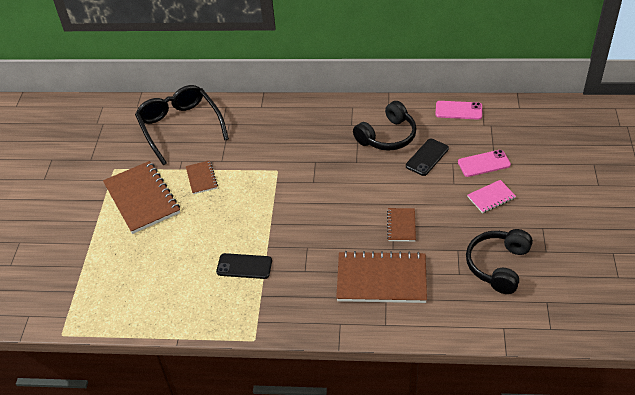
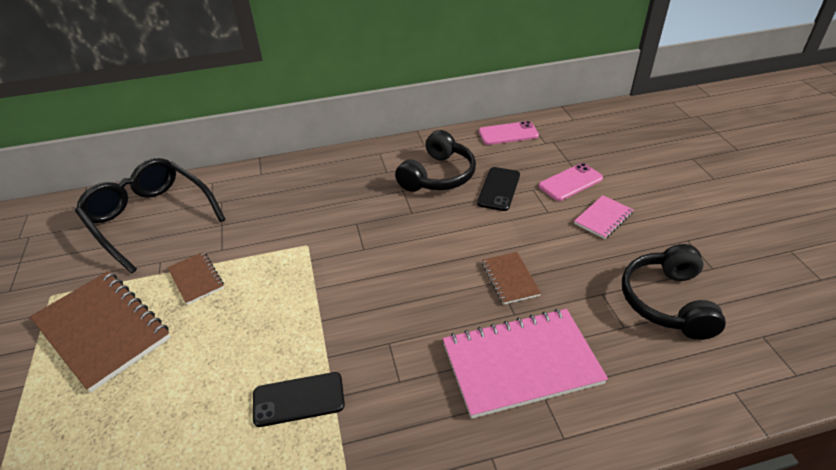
camera: 20 degrees left, 5 degrees down
brown notebook [336,251,427,303] -> pink notebook [443,309,608,419]

